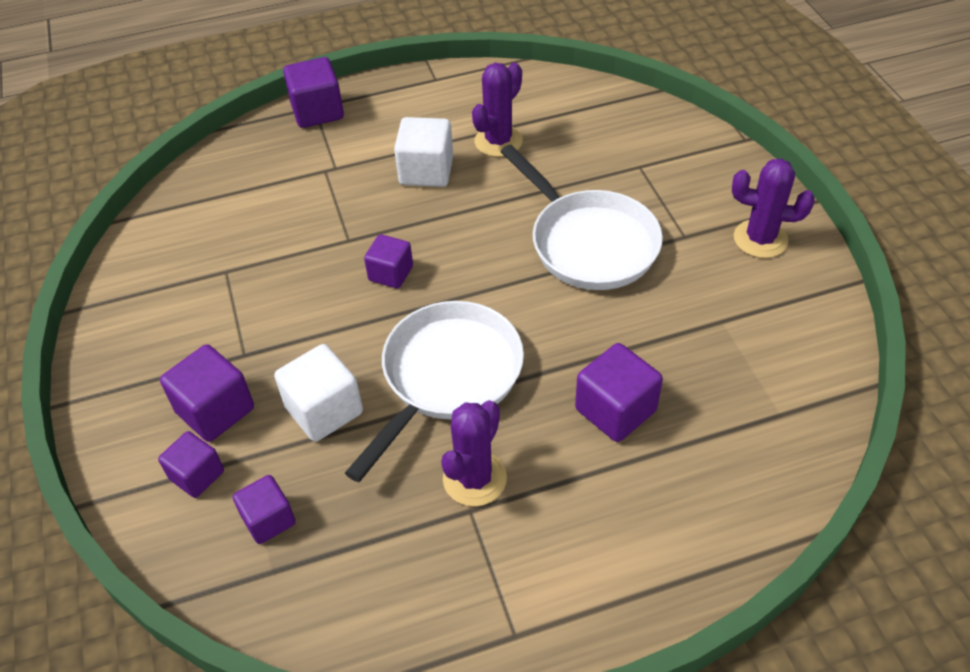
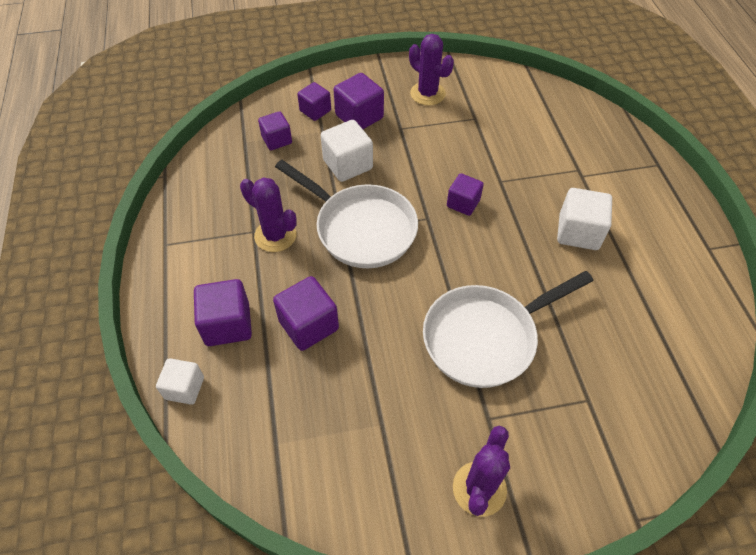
camera: 95 degrees right, 5 degrees up
purple cube [283,57,344,128] -> purple cube moved to [194,279,252,346]
purple cactus [472,63,523,157] -> purple cactus moved to [409,34,454,105]
none -> white cube [156,358,204,405]

